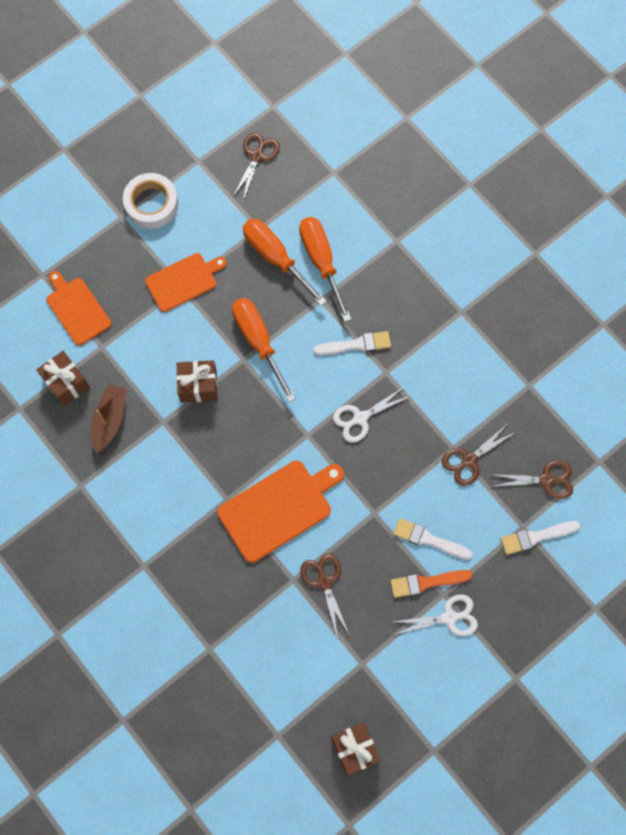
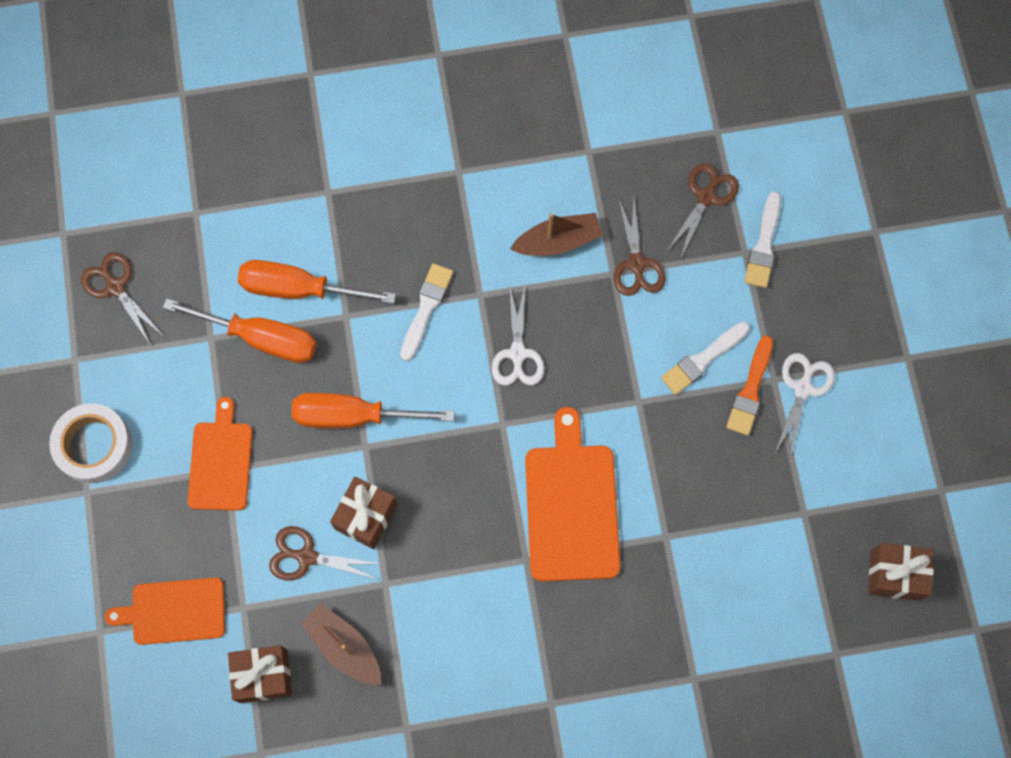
camera: 60 degrees left, 0 degrees up
orange screwdriver [243,219,327,306] -> orange screwdriver turned 150 degrees counterclockwise [163,298,317,363]
brown scissors [300,554,349,636] -> brown scissors moved to [269,526,382,581]
none -> brown boat [510,213,603,256]

